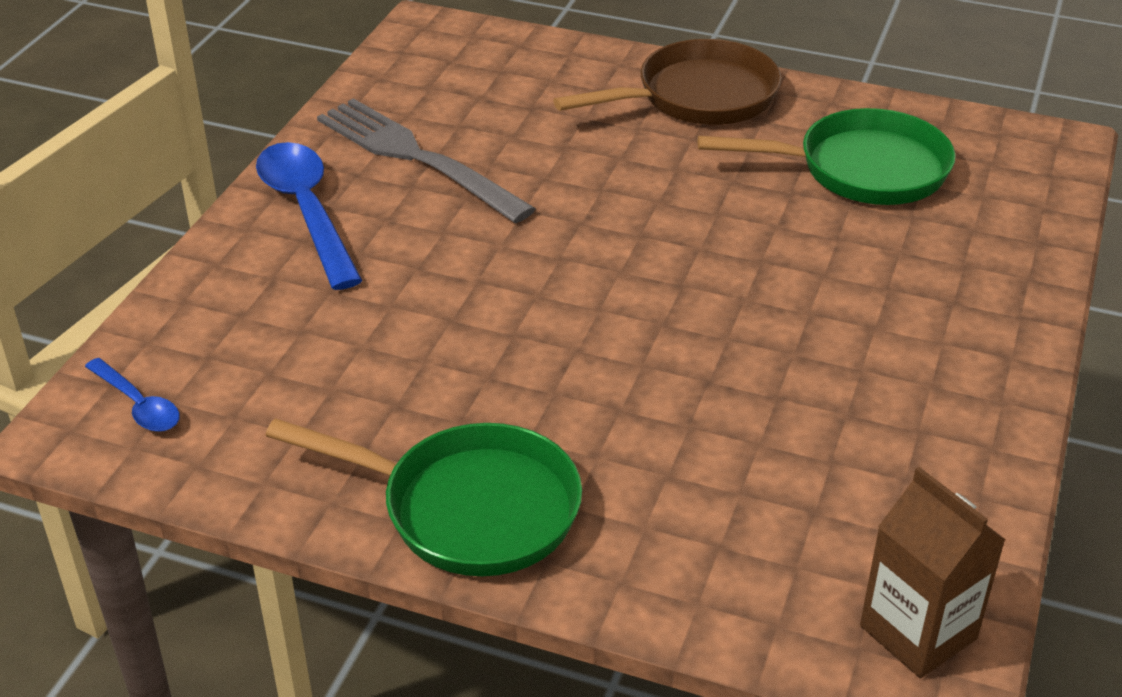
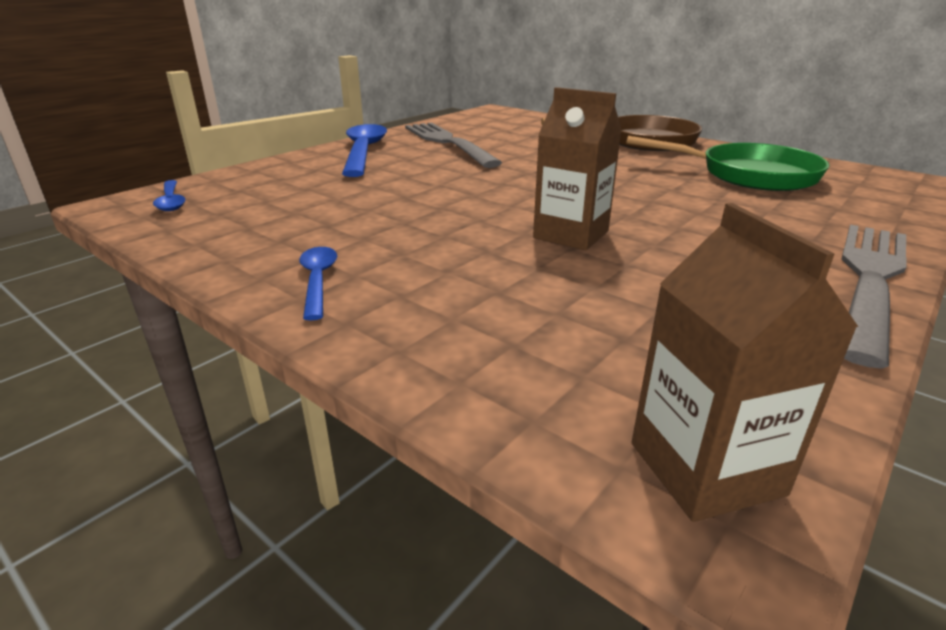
camera: 20 degrees right, 10 degrees down
green pan [265,418,582,576] -> blue spoon [299,247,337,320]
none -> brown carton [533,87,622,250]
none -> grey fork [841,225,906,369]

